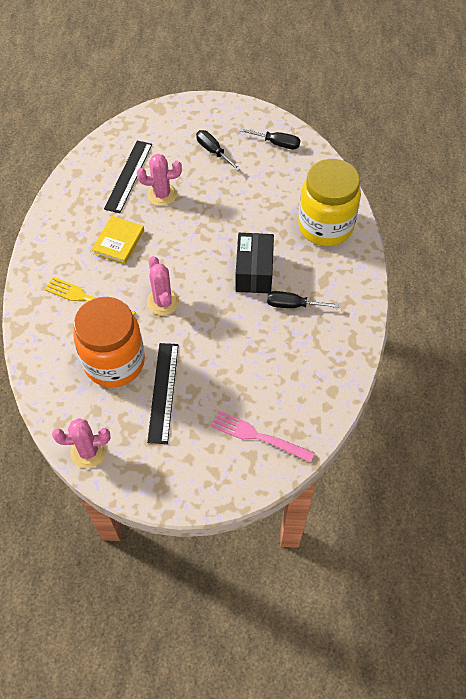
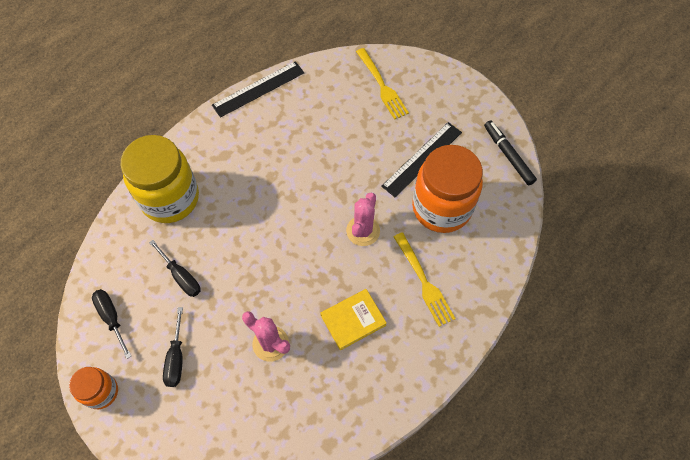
camera: 140 degrees left, 5 degrees up
pink cactus [52,418,110,468] -> black marker [484,120,537,186]
black ruler [104,141,152,213] -> black ruler moved to [212,61,304,118]
pink fork [210,411,315,463] -> yellow fork [356,48,409,120]
black box [236,233,274,293] -> none
black screwdriver [267,291,339,308] -> black screwdriver moved to [149,240,200,297]
none -> orange jar [69,367,118,409]

